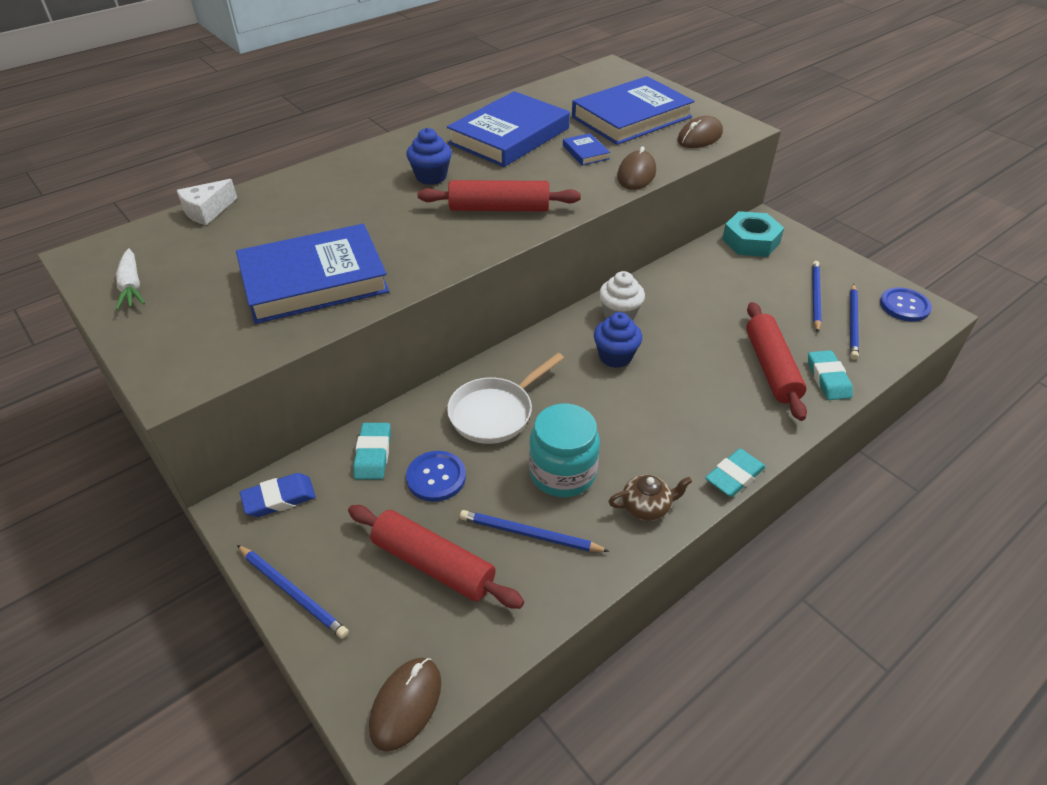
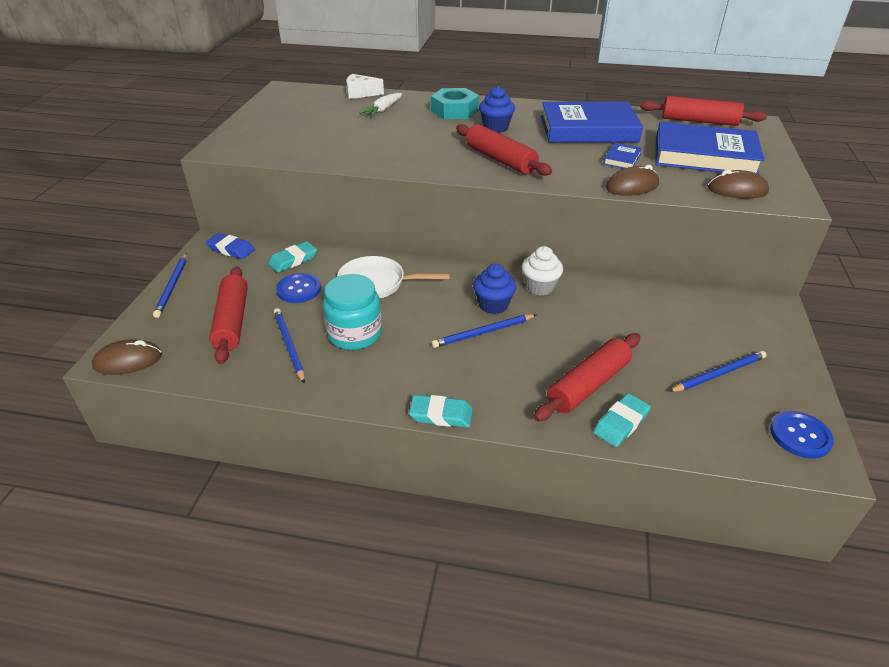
camera: 50 degrees right, 5 degrees down
white carrot [116,249,145,310] -> white carrot moved to [359,93,402,117]
blue book [236,224,389,324] -> none
brown teapot [608,474,692,521] -> none
turquoise nut [722,211,784,257] -> turquoise nut moved to [431,88,479,119]
blue pencil [850,284,859,360] -> blue pencil moved to [431,314,536,348]
none -> red rolling pin [640,96,767,126]

